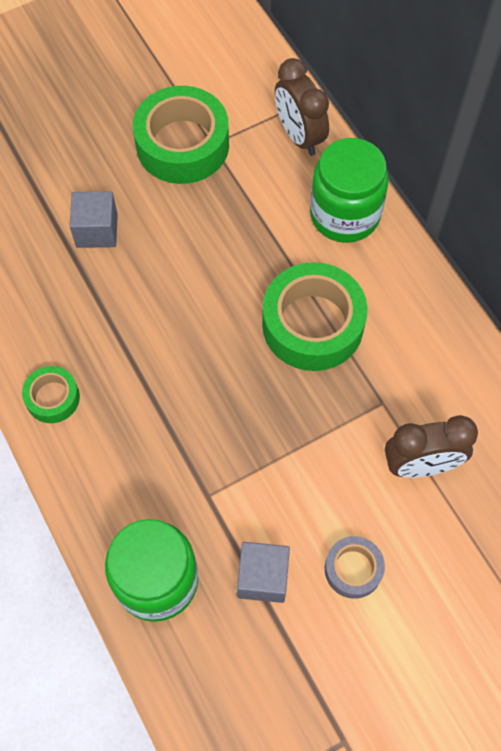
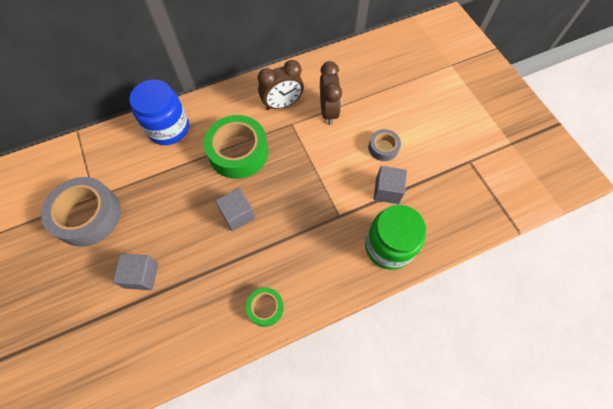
camera: 85 degrees left, 0 degrees up
green tape [133,86,229,184] -> grey tape [41,177,121,247]
brown clock [275,58,329,156] -> brown clock moved to [258,60,304,110]
green jar [310,138,389,243] -> blue jar [129,80,189,145]
none -> grey cube [215,188,255,231]

